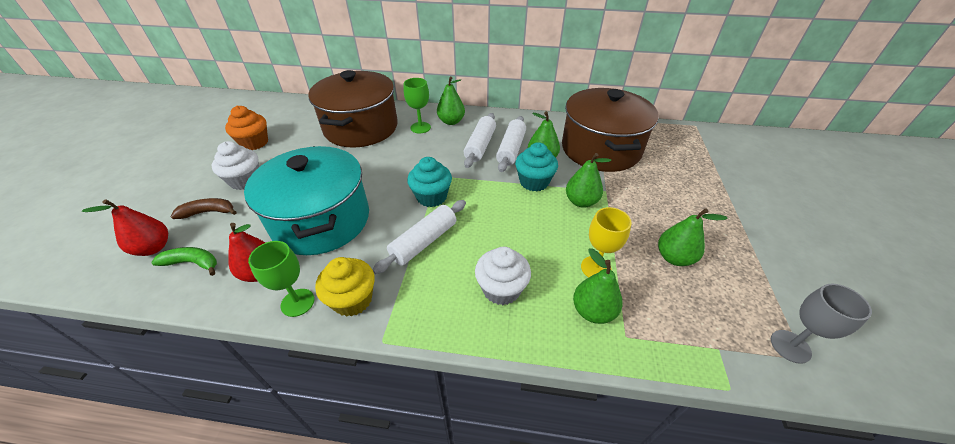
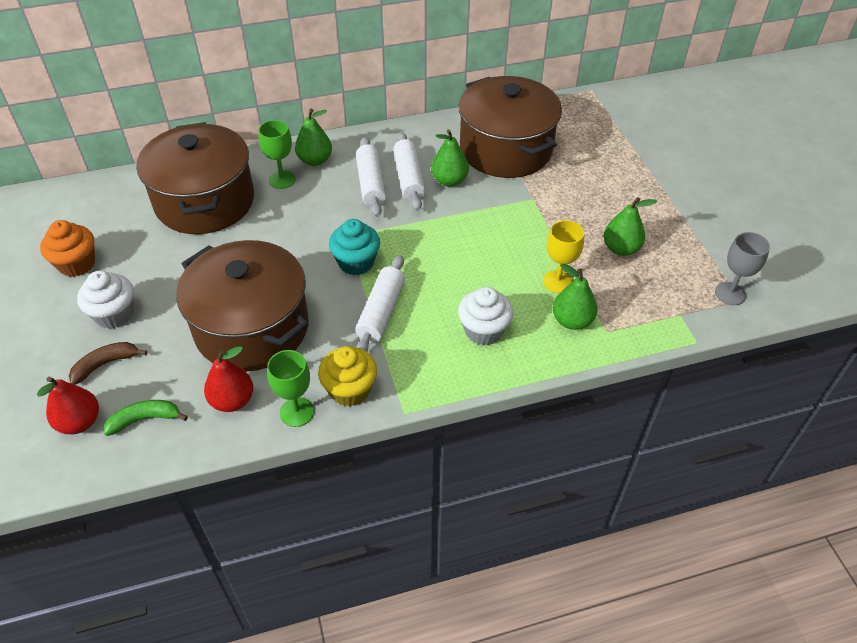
camera: 25 degrees left, 5 degrees up
turquoise pot [244,146,369,255] -> brown pot [176,240,309,372]
turquoise cupcake [515,142,558,191] -> none
green pear [566,153,611,208] -> none

